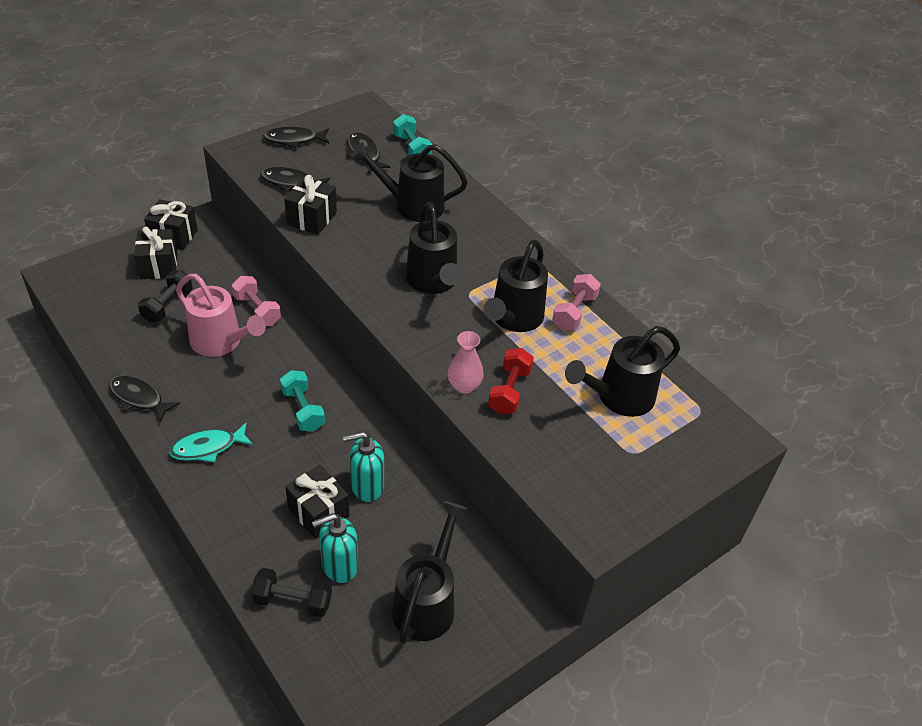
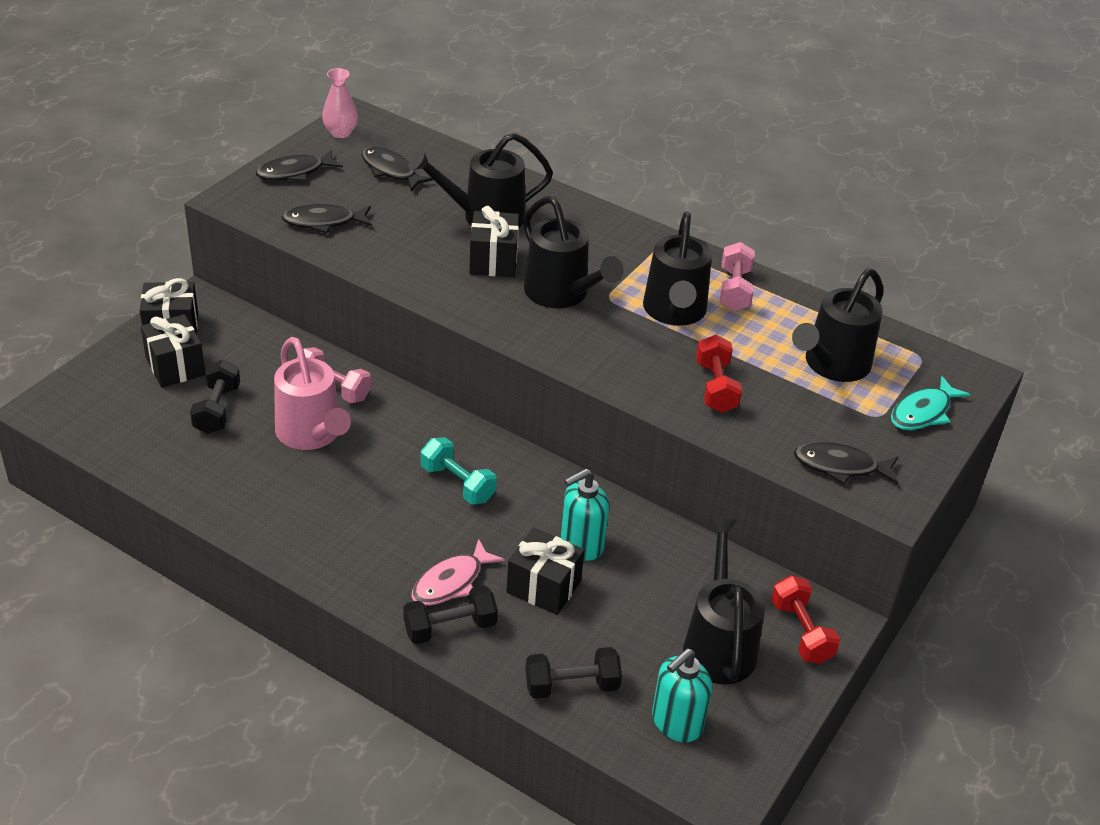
camera: 20 degrees left, 5 degrees down
black fish [109,375,180,422] -> black fish moved to [794,442,898,485]
turquoise fish [169,423,253,463] -> turquoise fish moved to [891,376,971,430]
pink watering can [176,274,266,357] -> pink watering can turned 45 degrees clockwise [274,337,351,450]
black gift [284,175,337,235] -> black gift moved to [469,206,519,277]
turquoise soap dispenser [312,513,358,583] -> turquoise soap dispenser moved to [652,648,712,742]
turquoise dumbbell [393,114,432,155] -> none
pink vase [448,331,484,393] -> pink vase moved to [322,68,358,138]
none -> black dumbbell [403,585,498,644]
none -> pink fish [411,539,505,605]
none -> red dumbbell [771,575,840,664]

